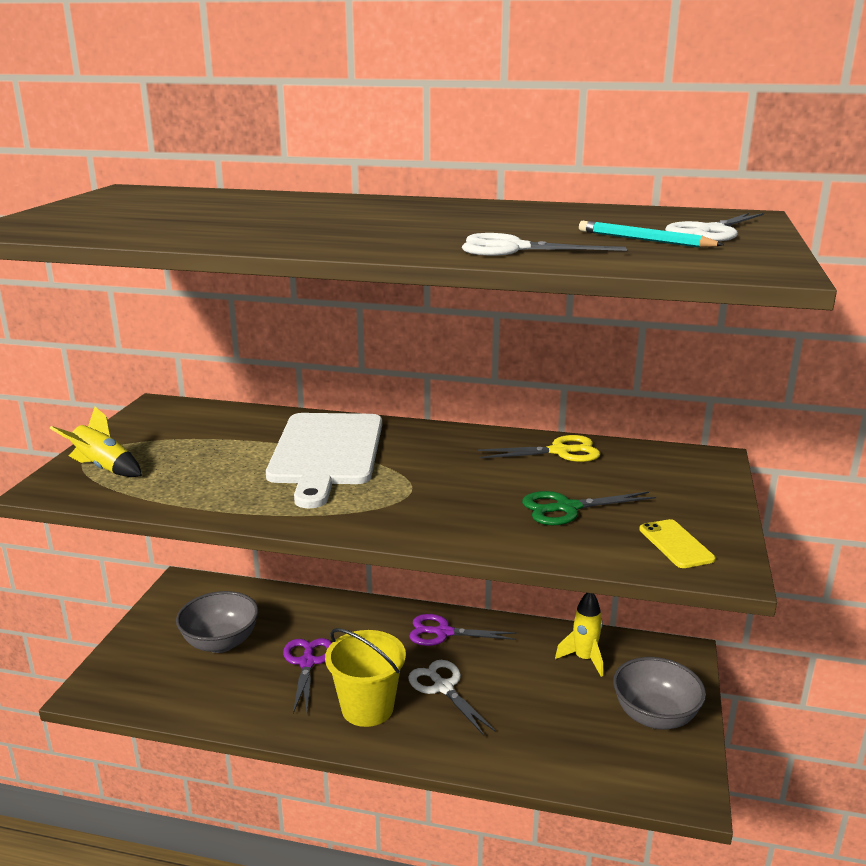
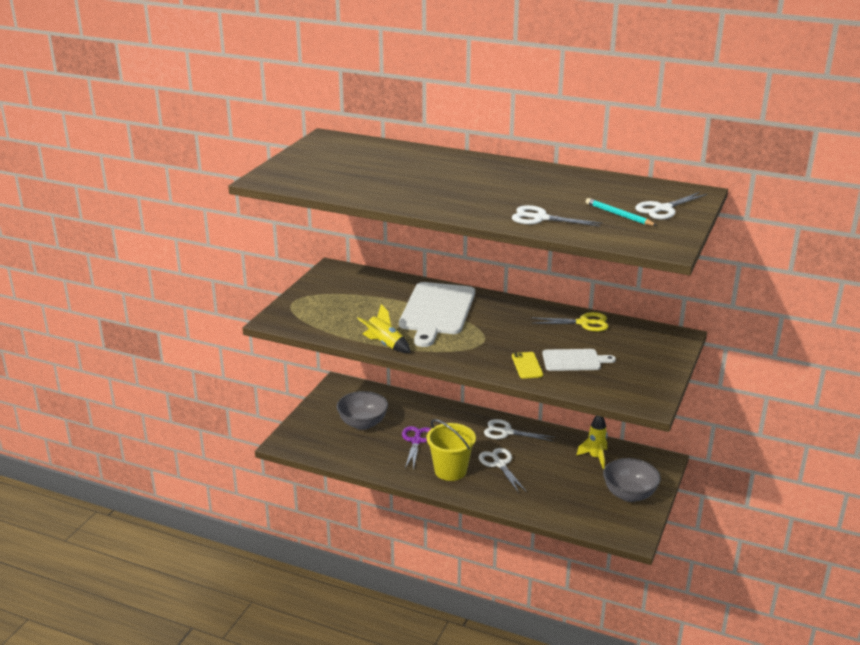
camera: 10 degrees right, 5 degrees up
yellow rocket [50,407,142,477] -> yellow rocket moved to [357,304,411,353]
purple scissors [409,614,517,646] -> white scissors [484,419,555,441]
green scissors [522,491,656,525] -> white cutting board [542,349,616,371]
yellow phone [639,519,715,568] -> yellow phone moved to [512,352,543,379]

